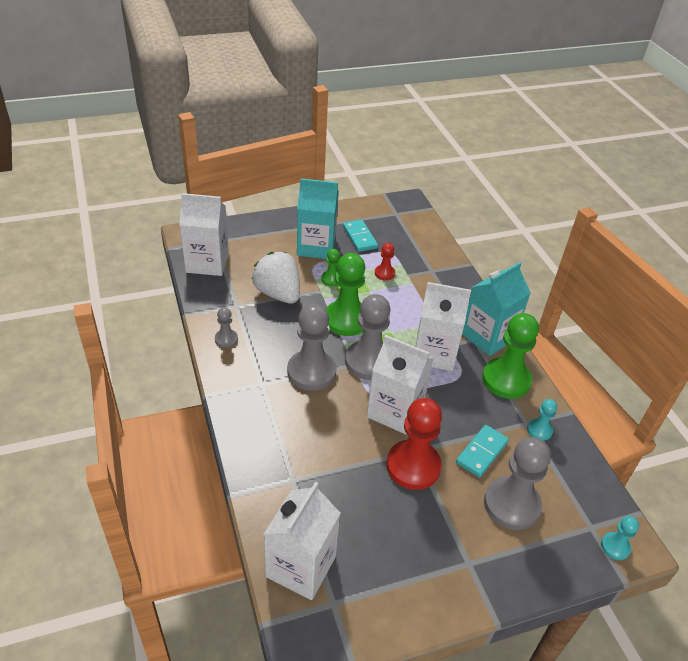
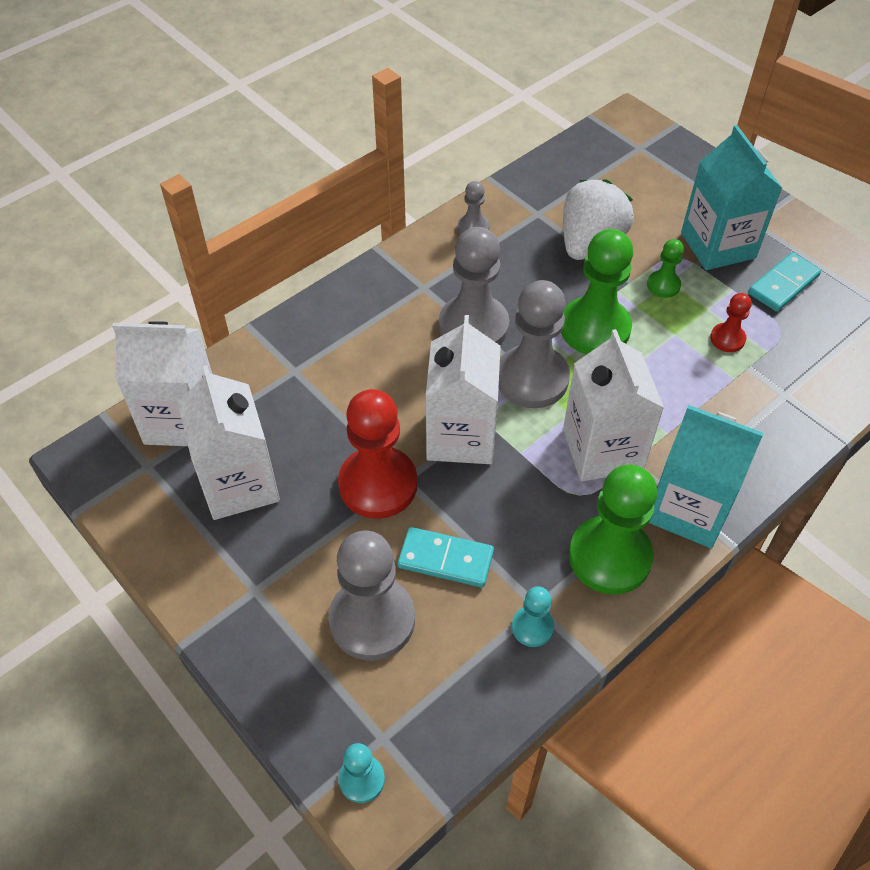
camera: 70 degrees right, 10 degrees up
white carton [179,193,229,276] -> white carton moved to [178,365,280,520]

